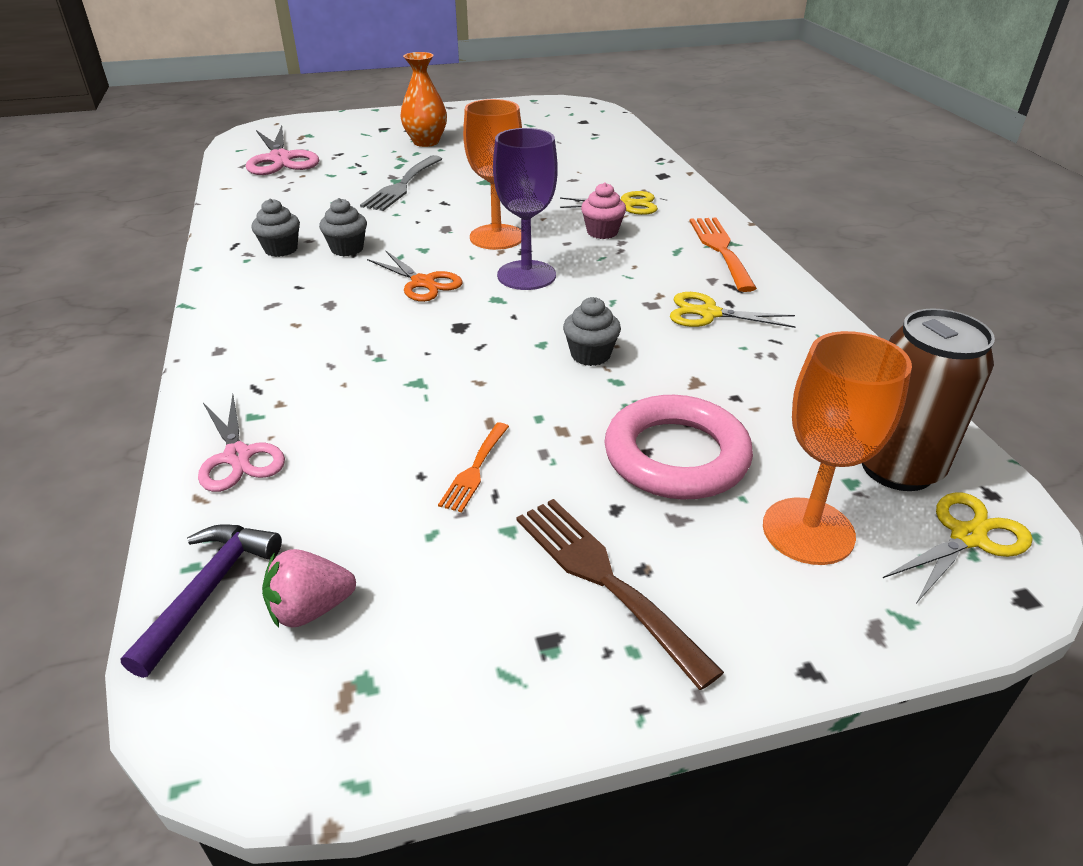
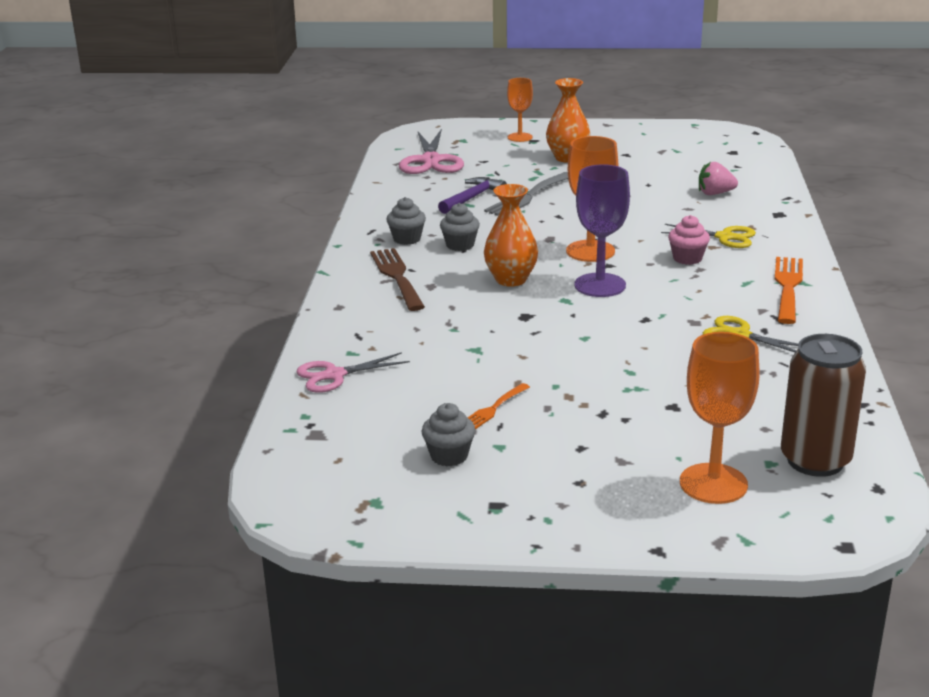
camera: 20 degrees right, 10 degrees down
purple hammer [120,524,282,678] -> purple hammer moved to [438,177,507,214]
pink scissors [198,394,285,492] -> pink scissors turned 75 degrees clockwise [296,352,410,393]
pink strawberry [262,549,356,628] -> pink strawberry moved to [699,162,738,195]
orange scissors [367,251,462,302] -> orange vase [484,184,538,287]
brown fork [516,499,724,690] -> brown fork moved to [370,248,425,311]
grey cupcake [563,297,621,366] -> grey cupcake moved to [422,403,475,467]
pink ring [604,395,753,500] -> none
yellow scissors [883,492,1033,602] -> none
none -> orange goblet [507,78,533,142]

